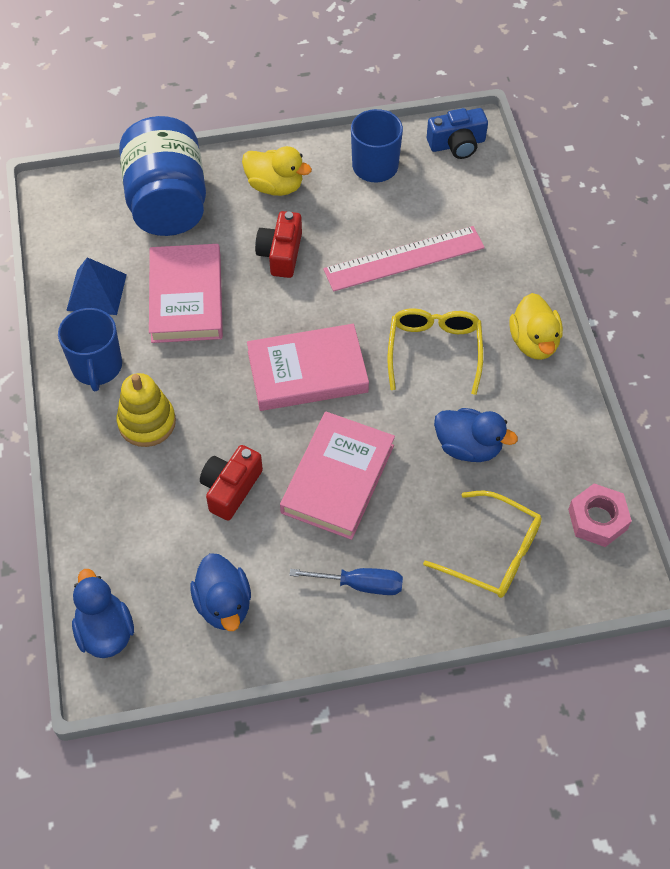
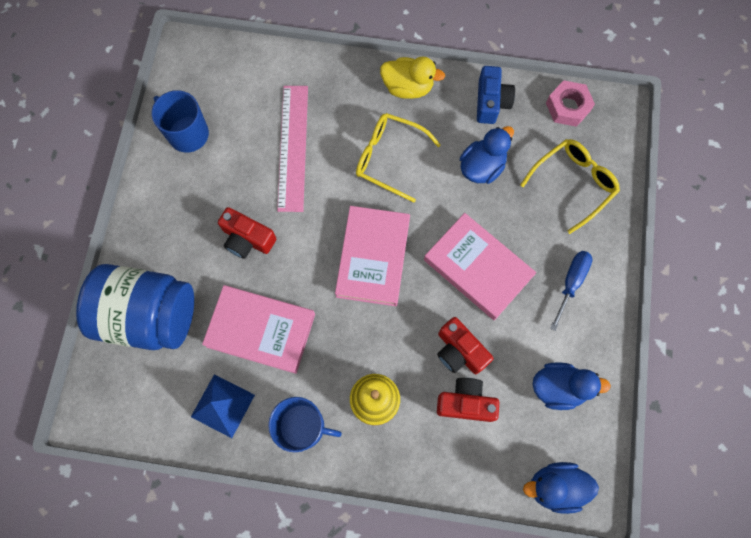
camera: 70 degrees left, 15 degrees up
yellow duck [242,146,312,196] -> none
blue camera [427,108,488,159] -> blue camera moved to [477,66,515,124]
none -> red camera [437,378,499,422]

